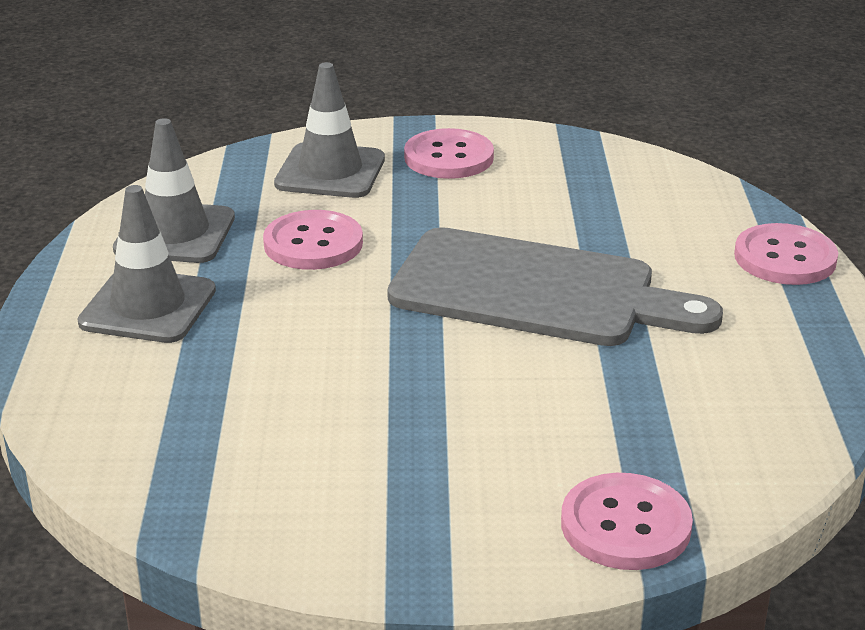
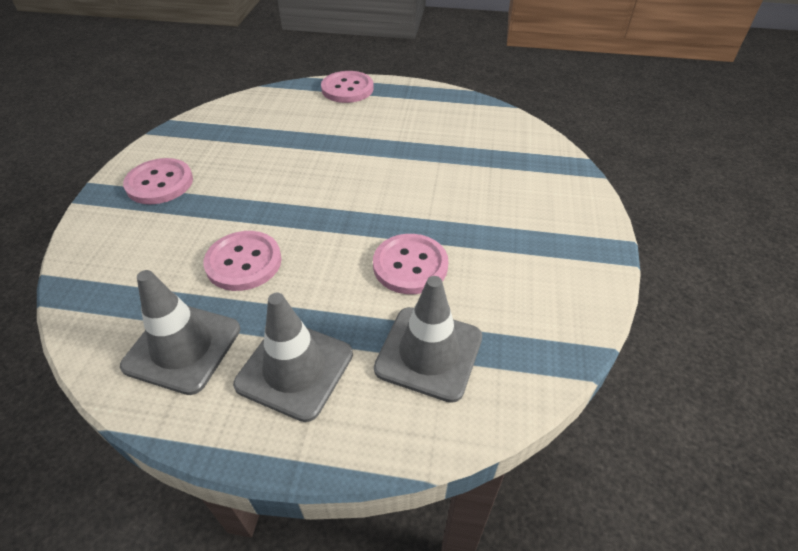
camera: 80 degrees left, 15 degrees up
grey traffic cone [274,62,385,198] -> grey traffic cone moved to [374,276,482,403]
grey cutting board [387,227,723,346] -> none
pink button [561,473,693,570] -> pink button moved to [373,234,448,294]

